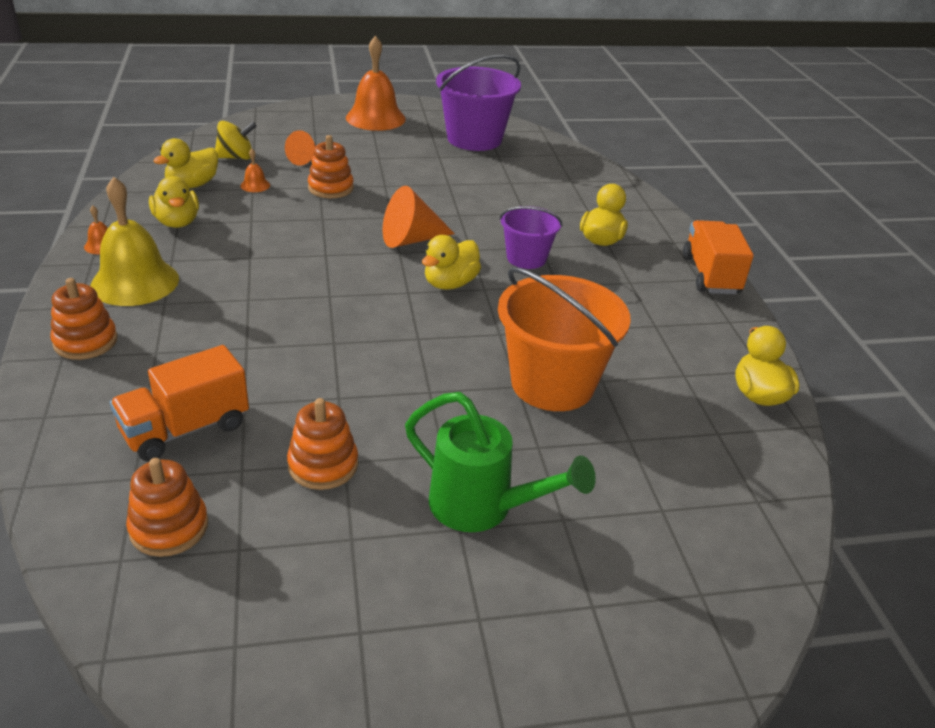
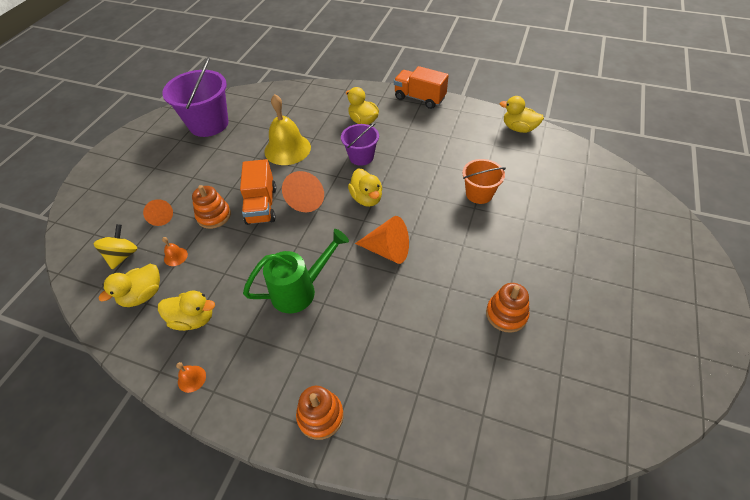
camera: 55 degrees left, 15 degrees up
yellow bell [90,177,179,306] -> yellow bell moved to [264,94,311,165]
orange truck [110,345,249,461] -> orange truck moved to [240,159,276,225]
orange stacking toy [126,458,208,557] -> none
yellow duck [153,138,218,188] -> yellow duck turned 60 degrees clockwise [99,264,160,307]
orange bell [346,36,406,131] -> none
green watering can [405,392,596,532] -> green watering can moved to [243,229,349,313]
orange bucket [498,267,631,411] -> orange bucket [462,159,506,204], size x0.58
none -> orange cone [355,216,409,264]

